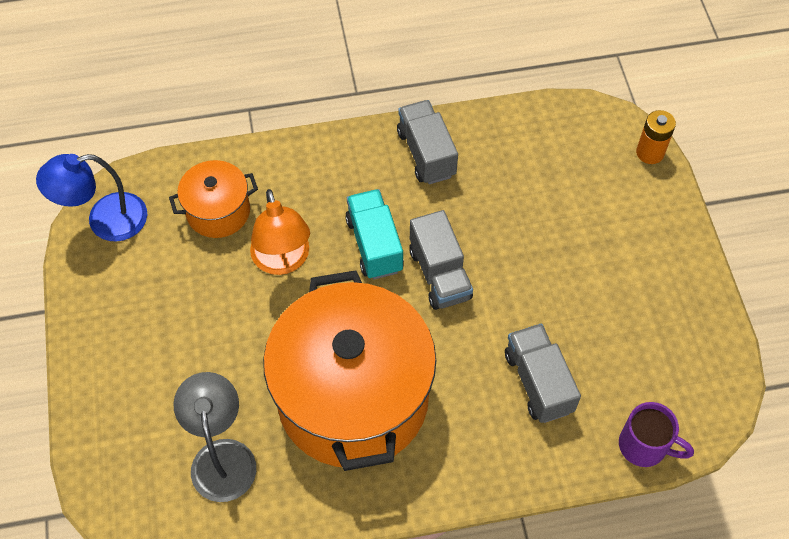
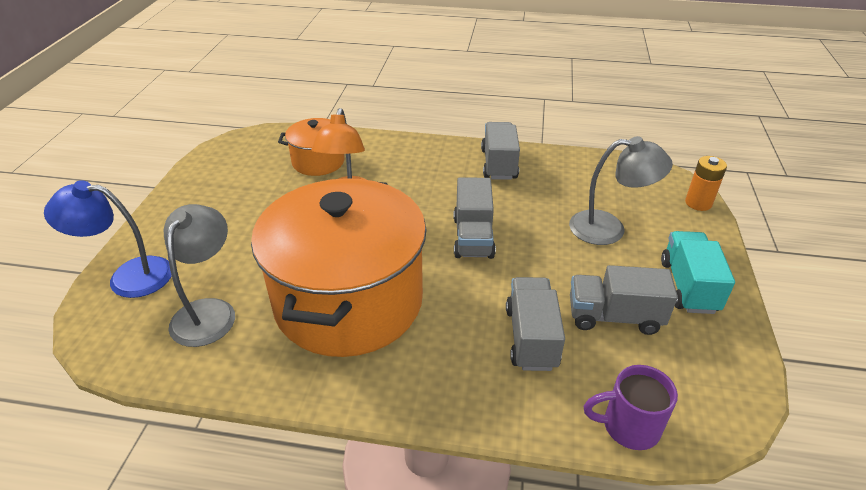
camera: 20 degrees right, 20 degrees down
blue lamp [36,154,147,242] -> blue lamp moved to [44,180,172,298]
turquoise truck [345,189,404,279] -> turquoise truck moved to [661,231,735,314]
purple mug [619,402,694,467] -> purple mug turned 135 degrees clockwise [583,365,678,450]
none -> grey lamp [569,136,673,245]
none -> grey truck [570,265,678,335]

